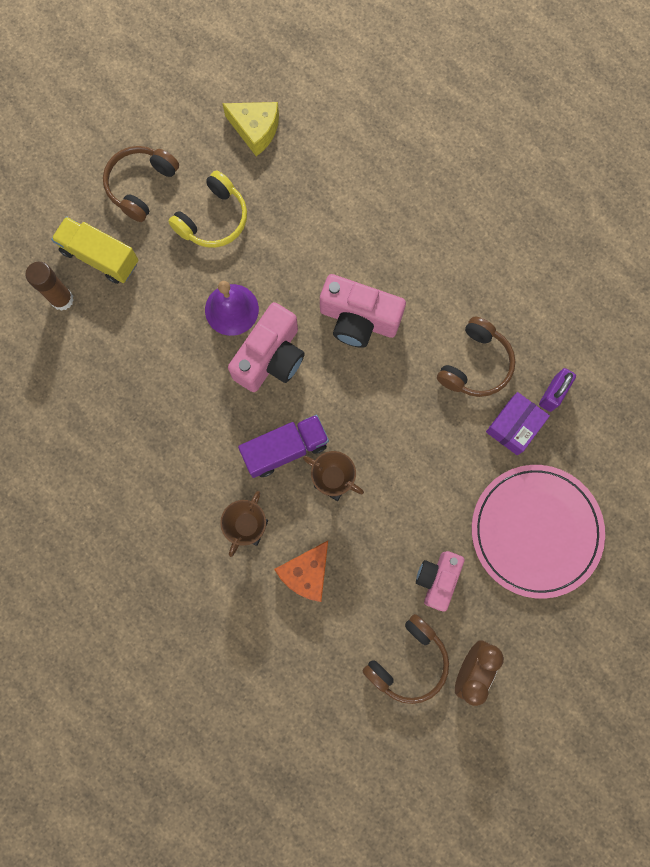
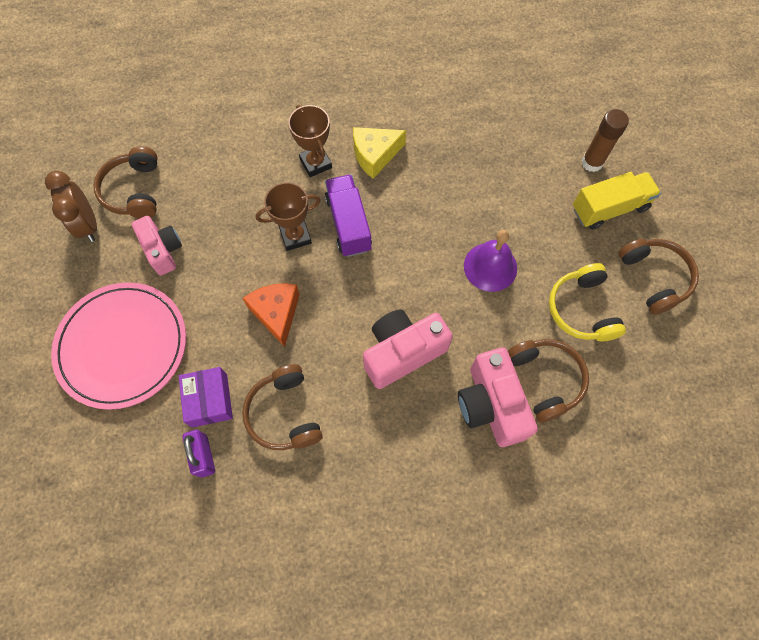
camera: 130 degrees right, 10 degrees down
yellow cheese [222,102,279,156] -> yellow cheese moved to [353,127,406,179]
pink camera [228,302,305,392] -> pink camera moved to [458,348,538,447]
purple truck [238,415,329,478] -> purple truck turned 150 degrees clockwise [325,174,372,257]
orange cheese [274,541,328,602] -> orange cheese moved to [242,283,300,347]
none -> brown headphones [508,339,589,423]

